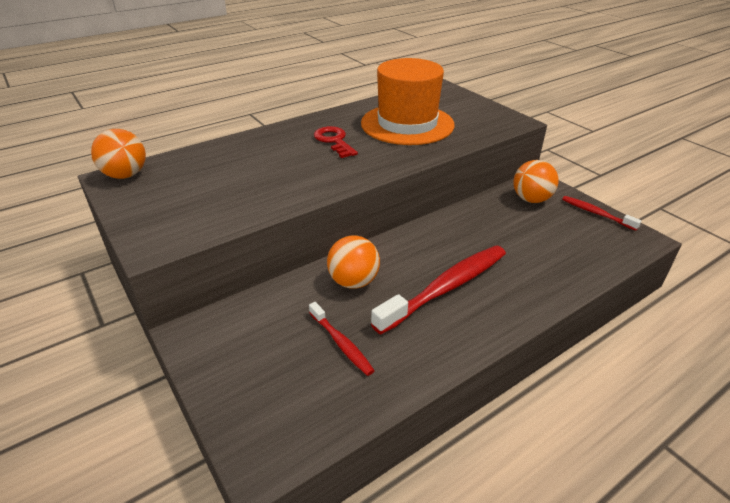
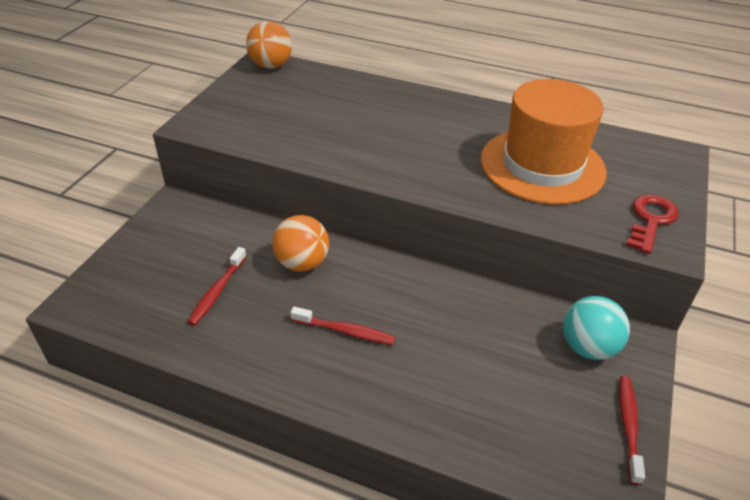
camera: 55 degrees right, 5 degrees up
red key [314,126,358,158] -> red key moved to [626,195,679,254]
red toothbrush [371,245,506,334] -> red toothbrush [290,307,396,345], size x0.52
orange ball [514,160,559,203] -> turquoise ball [563,296,630,360]

